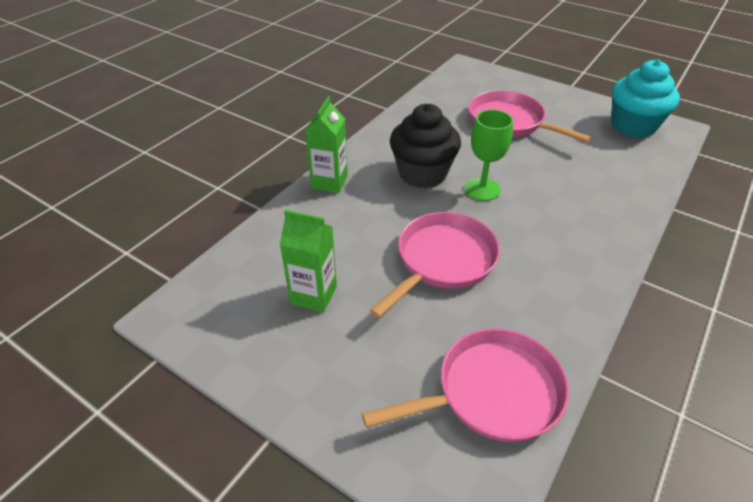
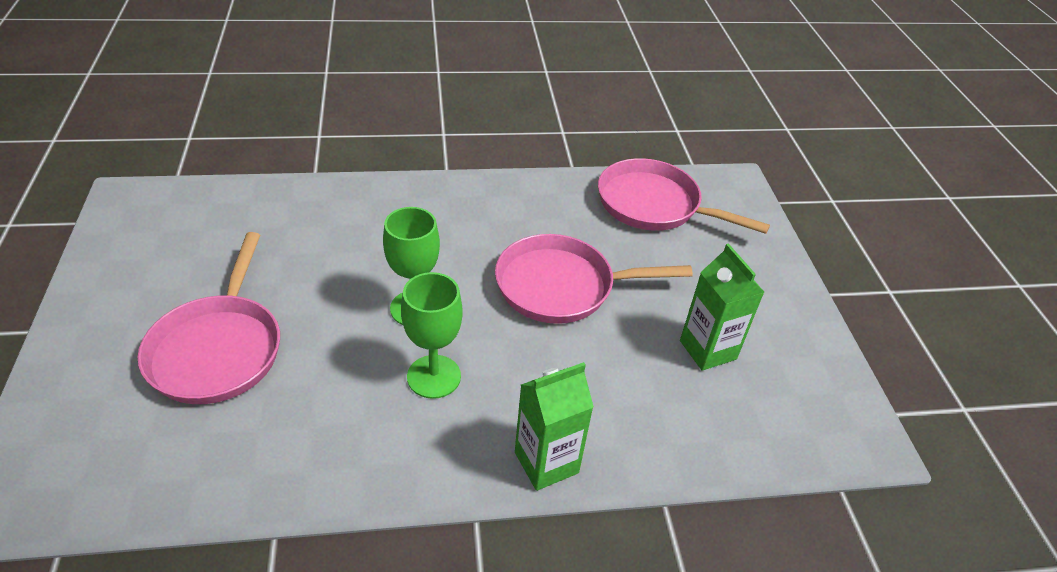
camera: 135 degrees left, 0 degrees up
black cupcake [390,104,461,188] -> green goblet [401,272,463,399]
turquoise cupcake [611,59,680,138] -> none

